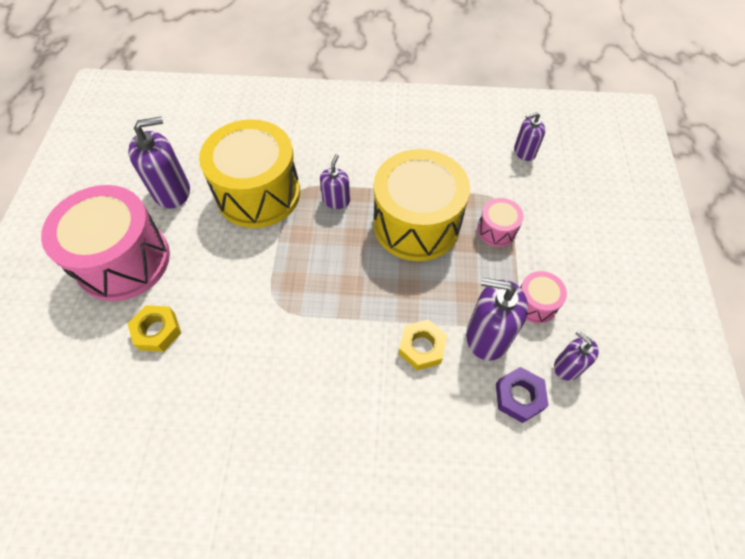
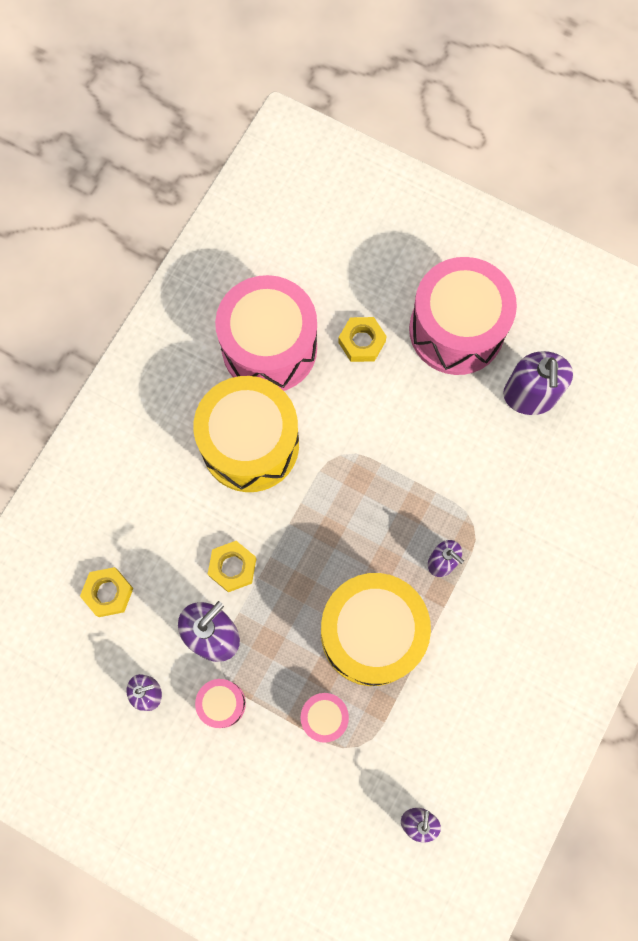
camera: 115 degrees right, 15 degrees up
yellow drum [199,119,300,228] -> yellow drum moved to [193,376,299,492]
purple nut [496,367,549,423] -> none
none -> yellow nut [80,567,133,617]
none -> pink drum [215,275,317,391]

